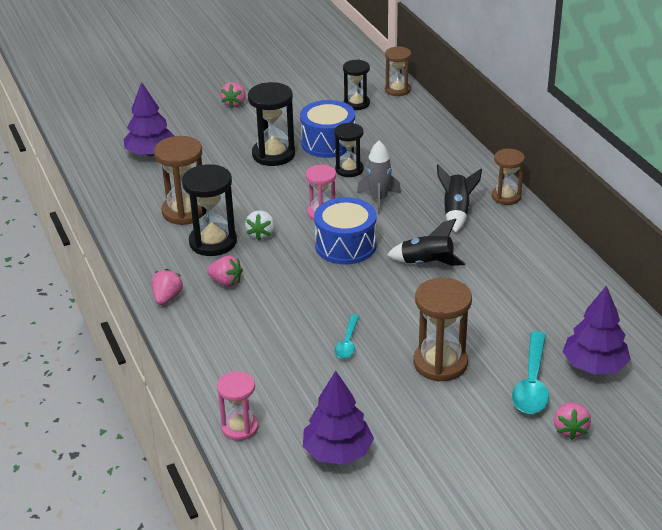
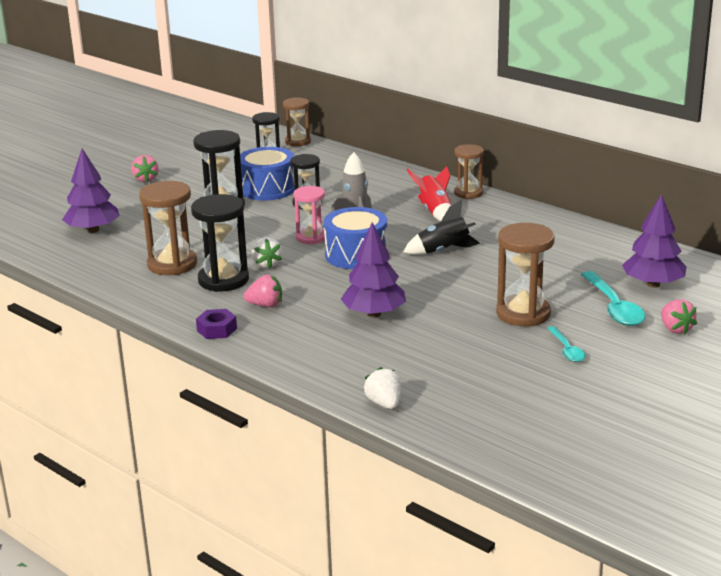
camera: 25 degrees left, 10 degrees down
pink strawberry [152,269,183,305] -> purple nut [196,309,237,339]
pink hourglass [217,371,258,441] -> white strawberry [364,367,401,409]
purple tree [303,371,374,465] -> purple tree moved to [341,222,406,317]
turquoise spoon [335,314,359,359] -> turquoise spoon moved to [547,326,585,362]
black rocket [437,164,482,233] -> red rocket [407,166,452,222]

